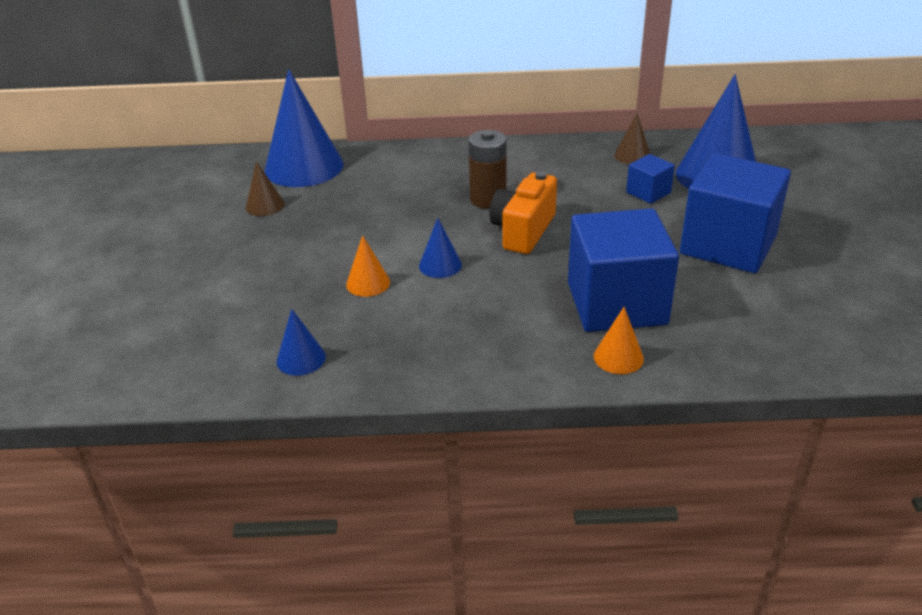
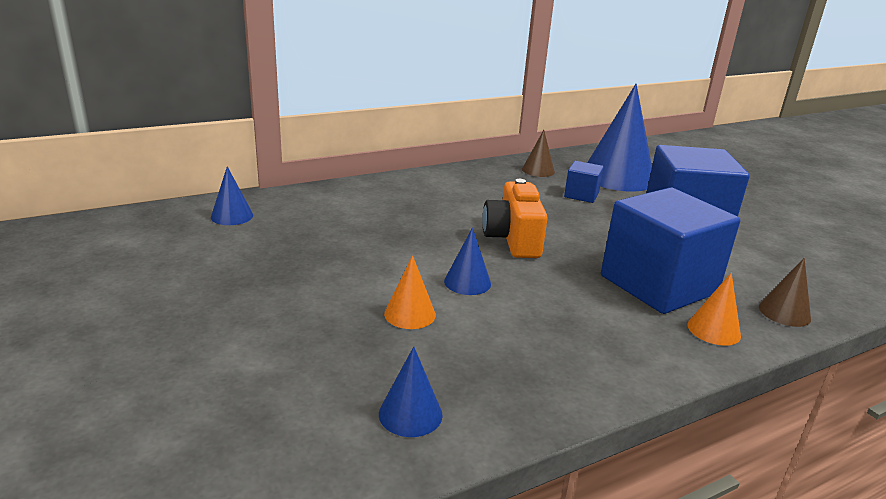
camera: 30 degrees left, 10 degrees down
brown cone [246,161,285,216] -> brown cone moved to [759,258,811,327]
blue cone [264,69,343,187] -> blue cone [211,166,253,225], size x0.46
brown battery [468,130,507,209] -> none

